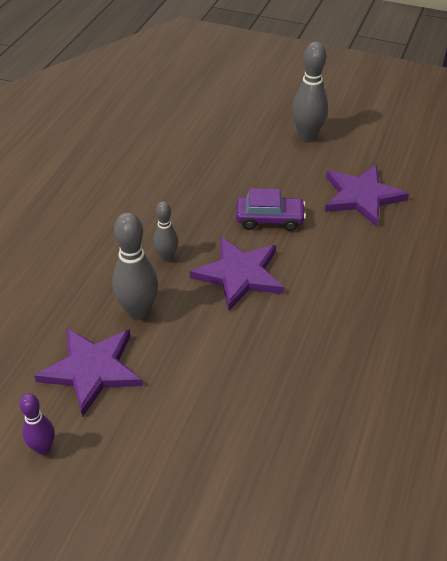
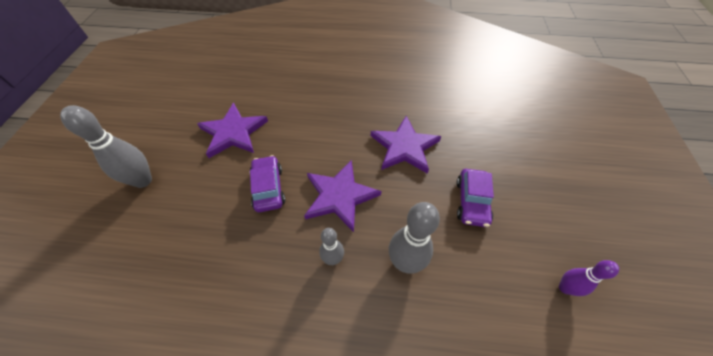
camera: 105 degrees left, 10 degrees up
purple star [34,327,143,417] -> purple star moved to [371,116,441,174]
none -> purple car [456,169,494,227]

